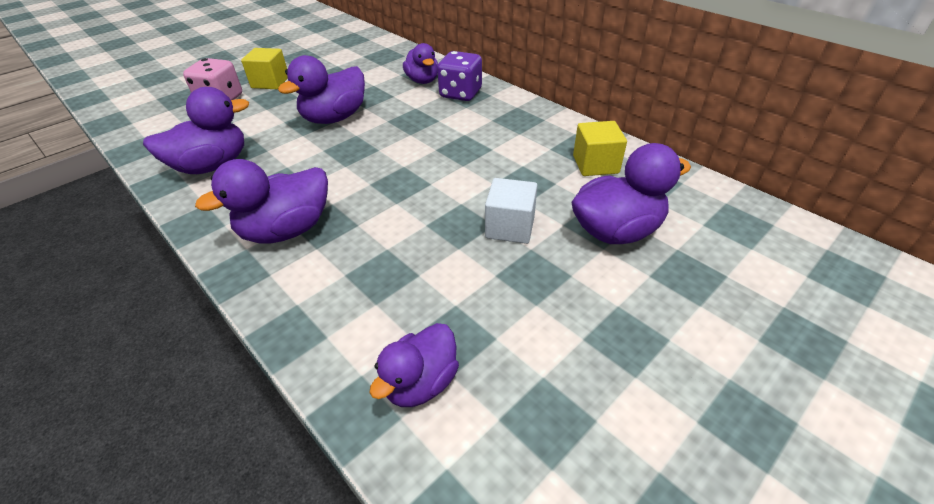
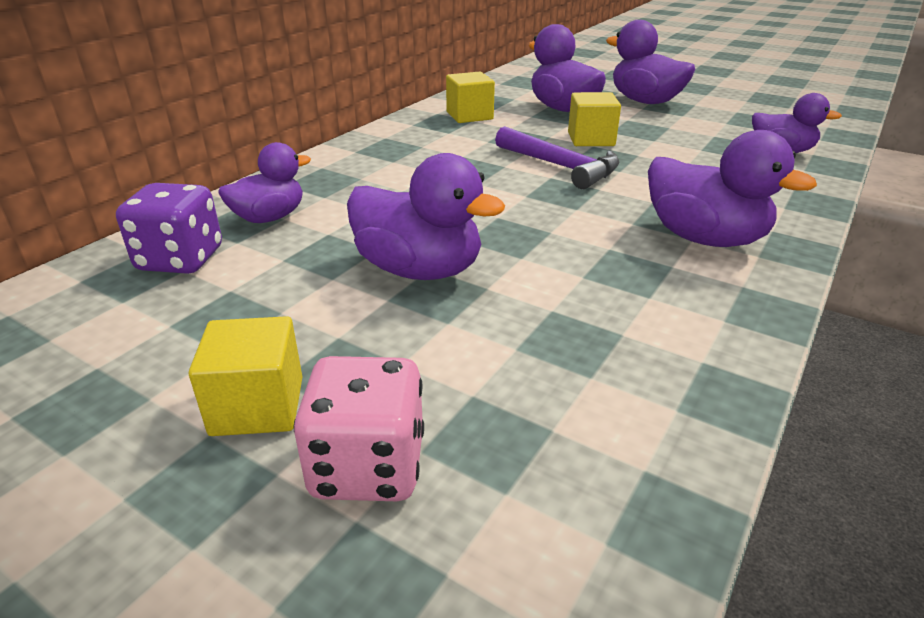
camera: 105 degrees left, 10 degrees down
purple duck [143,87,249,174] -> purple duck moved to [606,20,696,104]
purple dice [437,51,482,101] -> purple dice moved to [116,183,222,274]
white cube [485,178,538,244] -> yellow cube [568,92,621,146]
none -> purple hammer [495,126,620,189]

